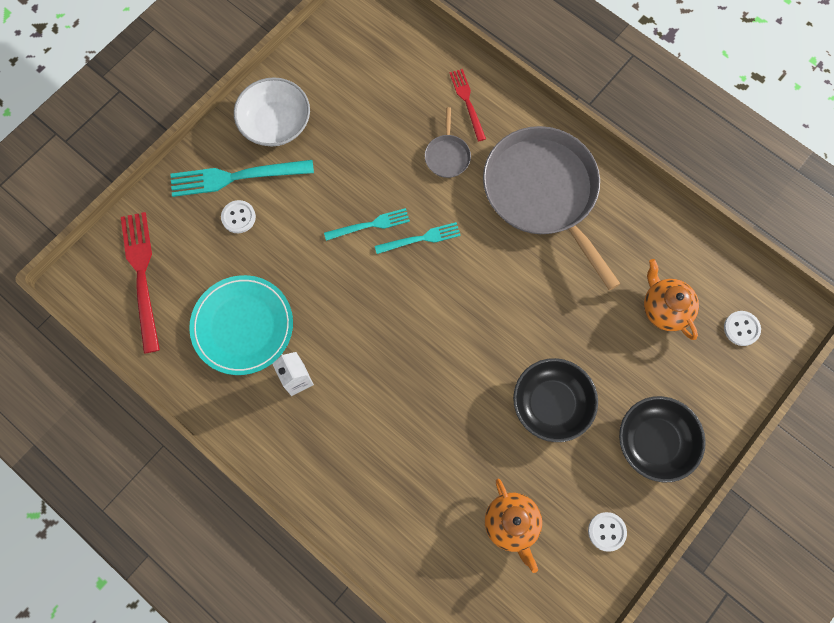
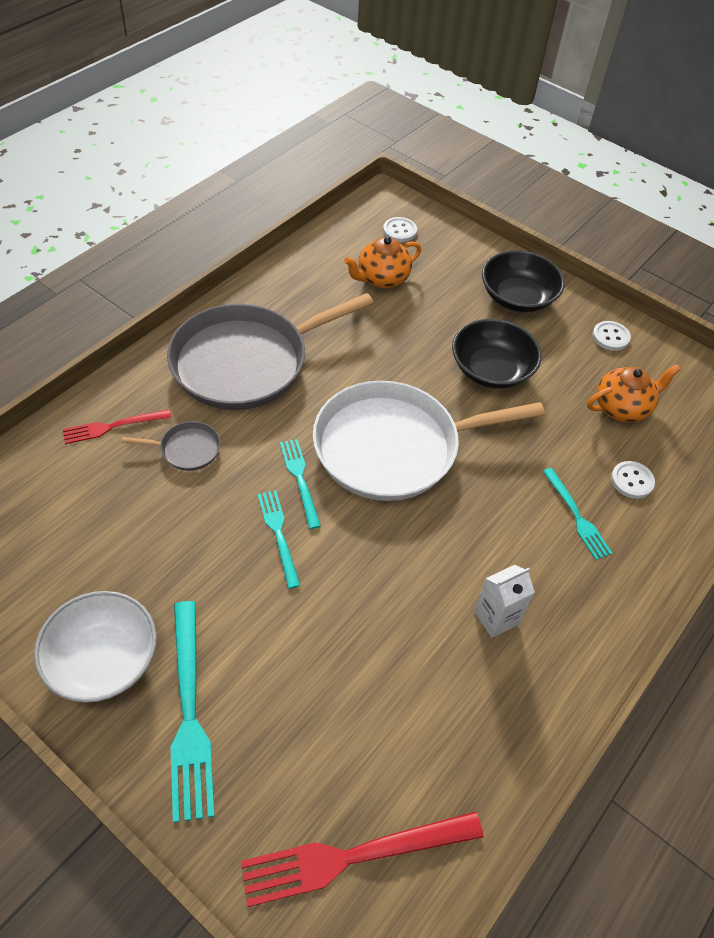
camera: 95 degrees left, 20 degrees down
turquoise plate [189,275,293,375] -> none
white button [221,200,256,233] -> white button moved to [611,461,655,499]
none -> white pan [313,381,545,501]
none -> turquoise fork [543,468,612,560]

